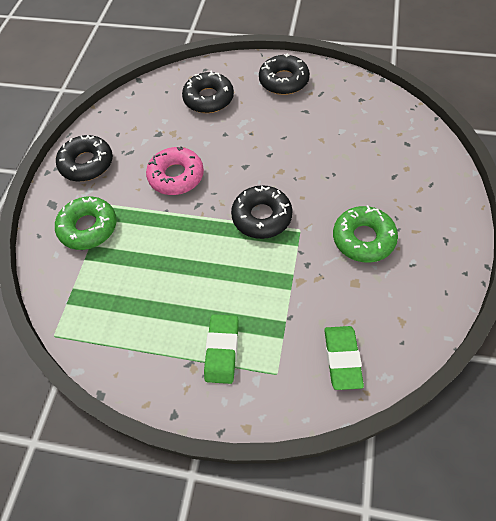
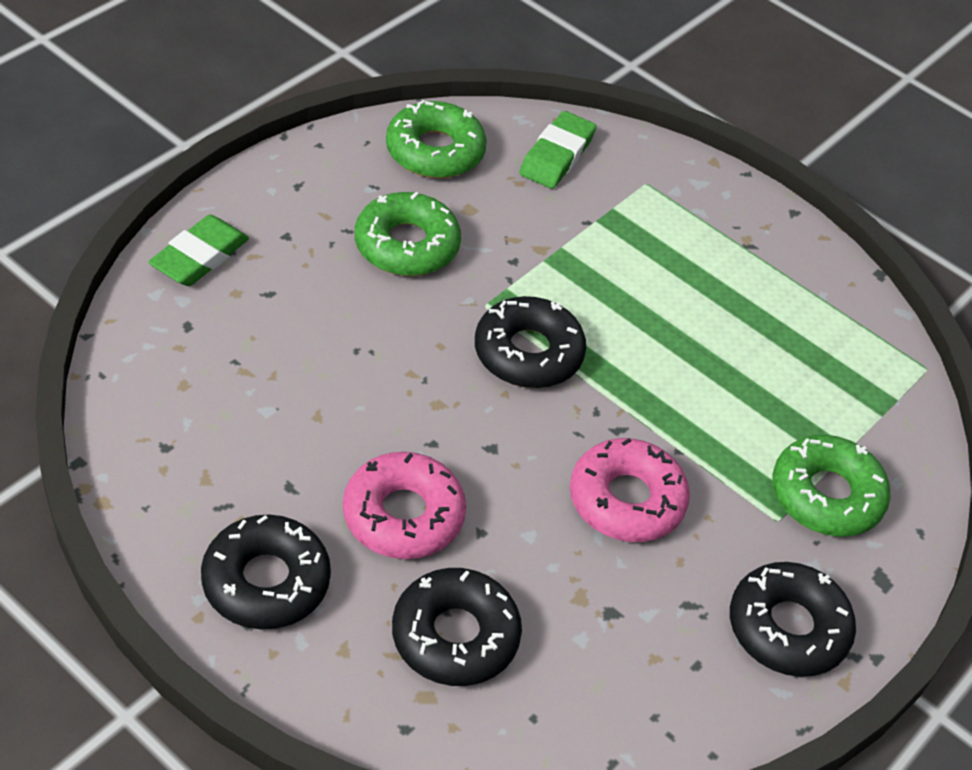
camera: 160 degrees left, 10 degrees down
green eraser [204,314,238,384] -> green eraser moved to [148,215,249,286]
none -> pink donut [343,452,466,559]
none -> green donut [386,100,487,178]

